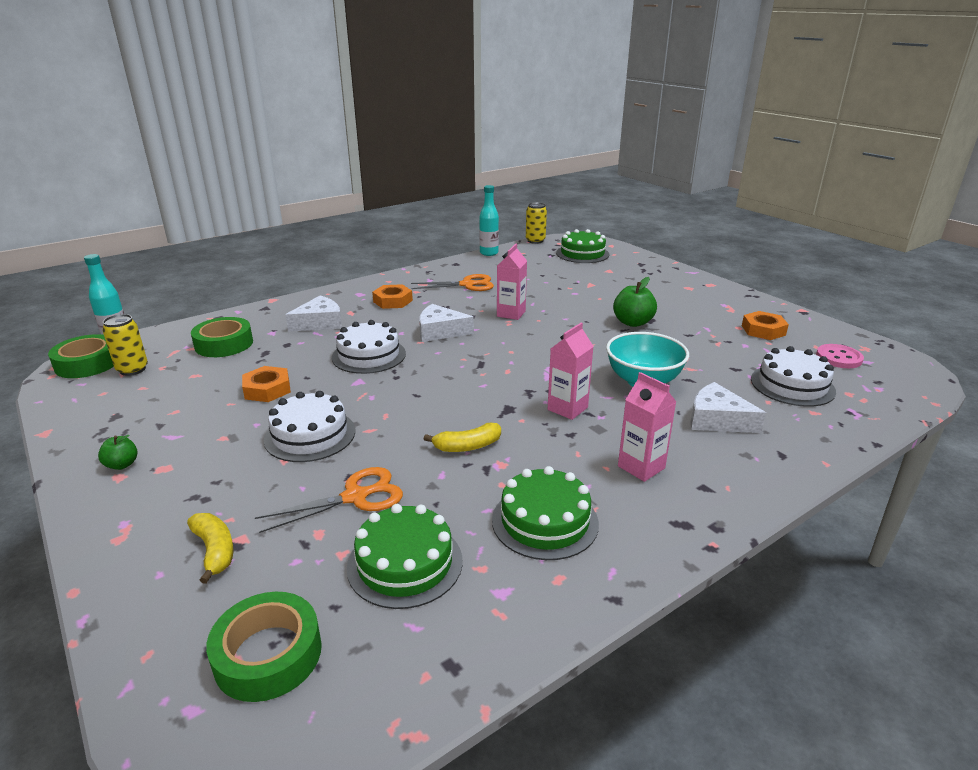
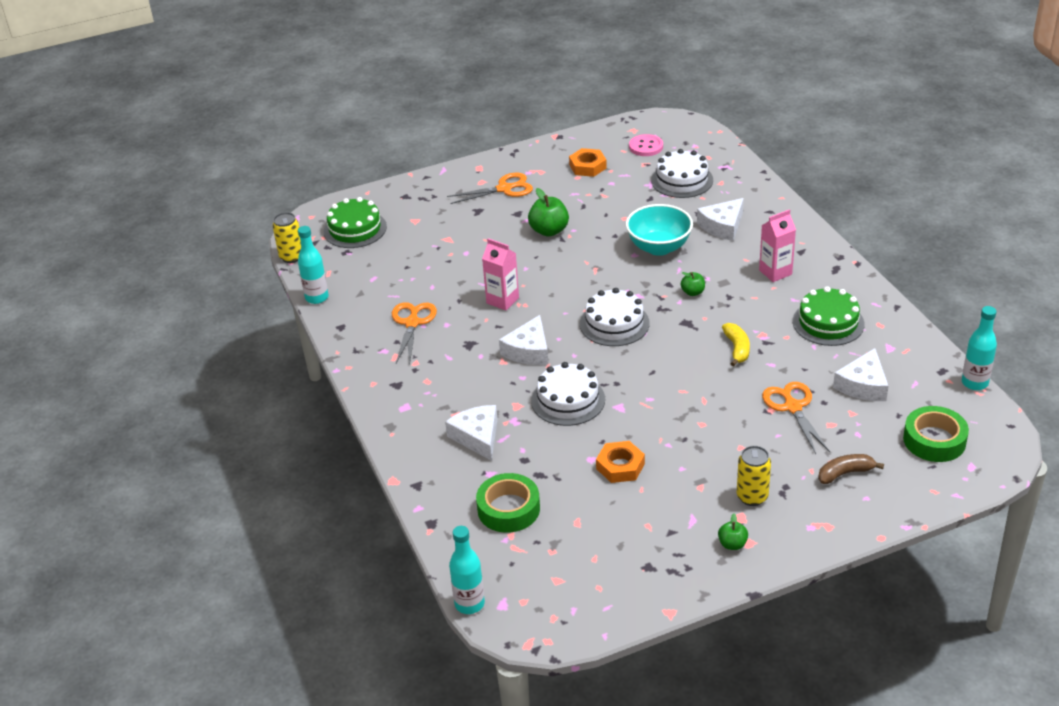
camera: 75 degrees left, 10 degrees up
green tape [48,334,114,378] -> none
yellow can [102,314,148,376] -> yellow can moved to [737,446,771,506]
yellow banana [187,513,234,584] -> brown banana [818,454,884,484]
white cake [264,391,355,462] -> white cake moved to [580,288,650,346]
green cake [347,504,462,609] -> white cheese [833,348,888,401]
orange nut [372,284,413,309] -> none
pink carton [548,323,594,420] -> green apple [680,272,705,296]
none -> orange scissors [447,173,533,204]
none -> turquoise bottle [962,306,997,390]

